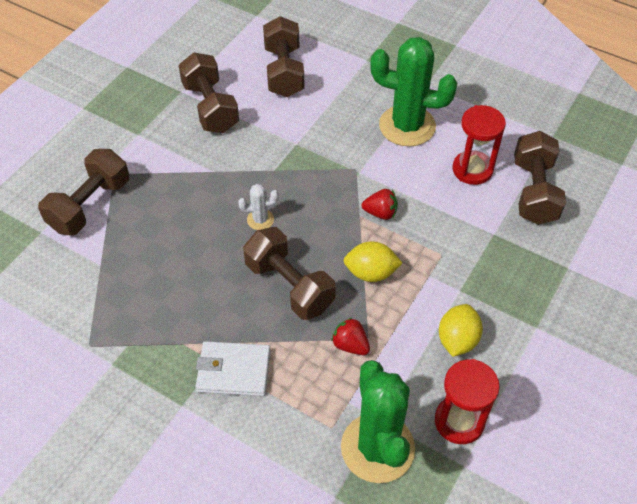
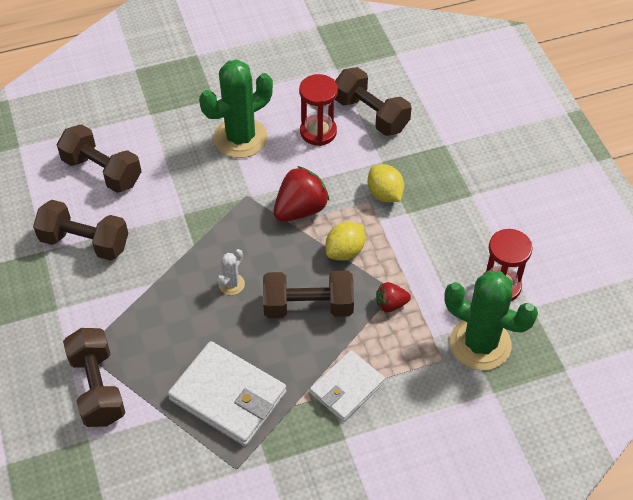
camera: 50 degrees left, 0 degrees up
red strawberry [362,189,398,220] -> red strawberry [273,166,329,222], size x1.78
yellow lemon [439,304,483,357] -> yellow lemon moved to [367,164,404,202]
none -> white wallet [168,341,286,446]

